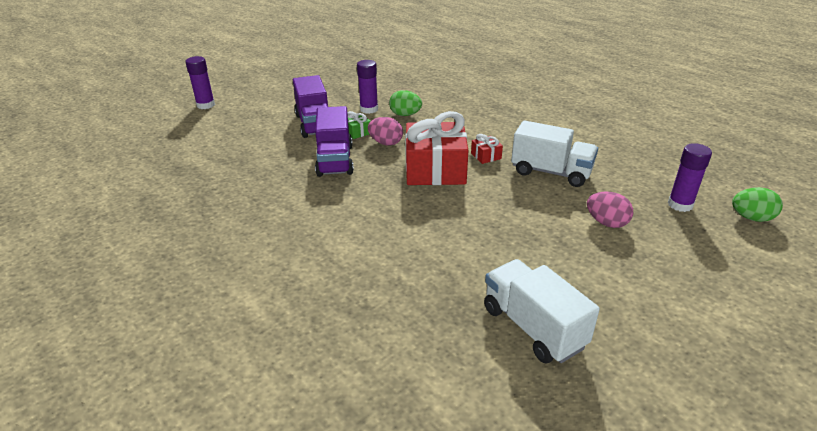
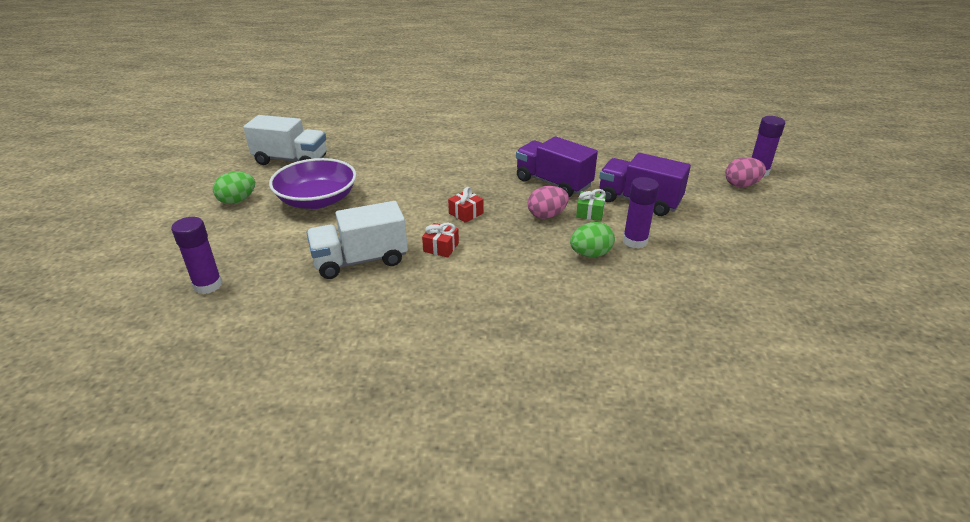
camera: 135 degrees right, 0 degrees up
red gift [405,111,468,185] -> red gift [448,187,484,223], size x0.41
pink egg [587,192,633,228] -> pink egg moved to [725,157,766,187]
green egg [732,187,783,222] -> green egg moved to [213,172,255,204]
none -> purple bowl [269,158,357,209]

